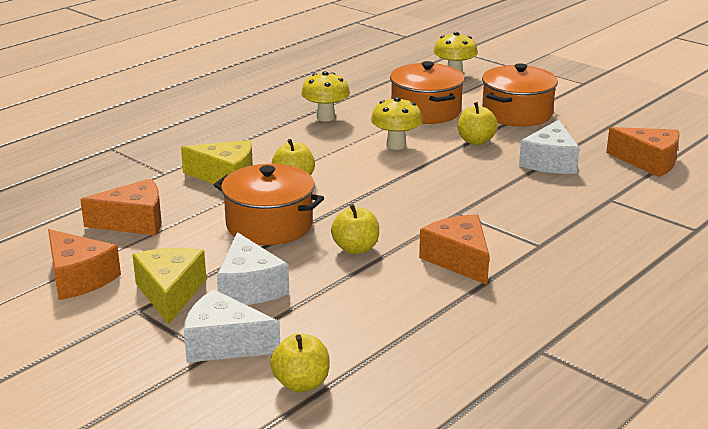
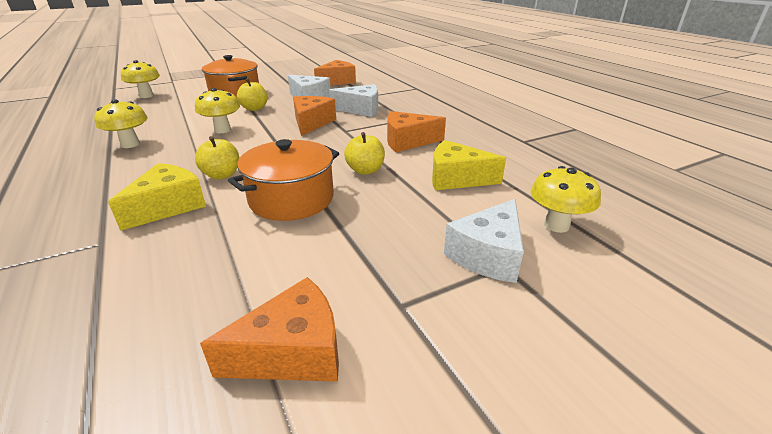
camera: 70 degrees left, 5 degrees up
orange cheese [80,179,162,236] -> orange cheese moved to [293,96,336,136]
yellow cheese [132,248,207,324] -> yellow cheese moved to [432,140,506,190]
white cheese [217,232,289,305] -> white cheese moved to [329,84,378,117]
yellow apple [270,334,330,392] -> yellow mushroom [530,166,601,233]
orange pot [390,61,465,124] -> none

